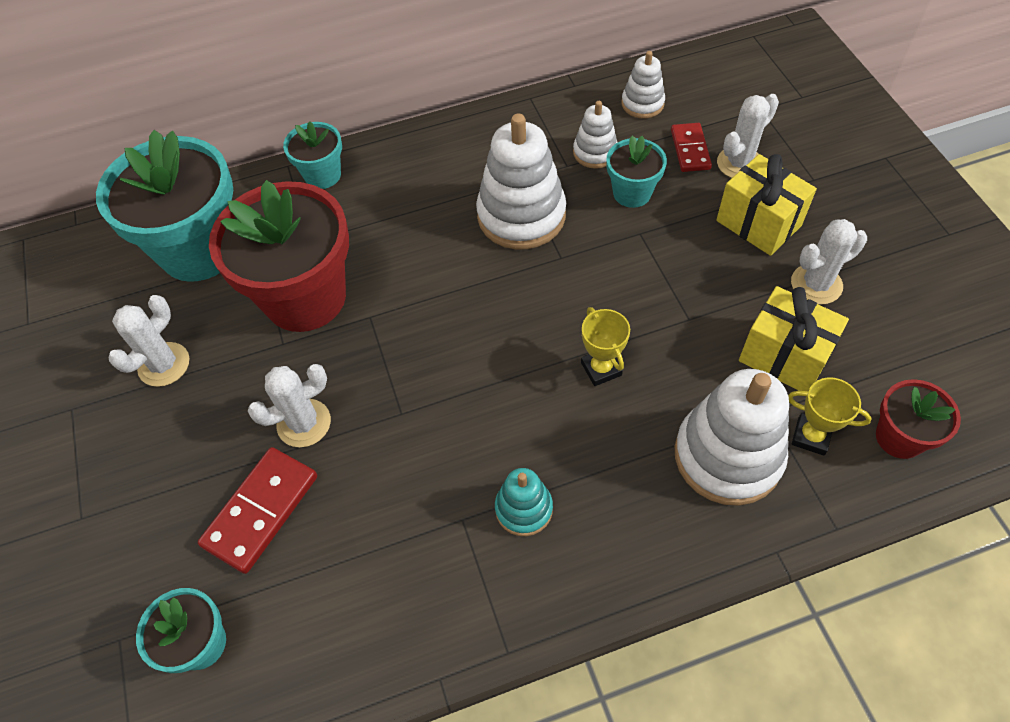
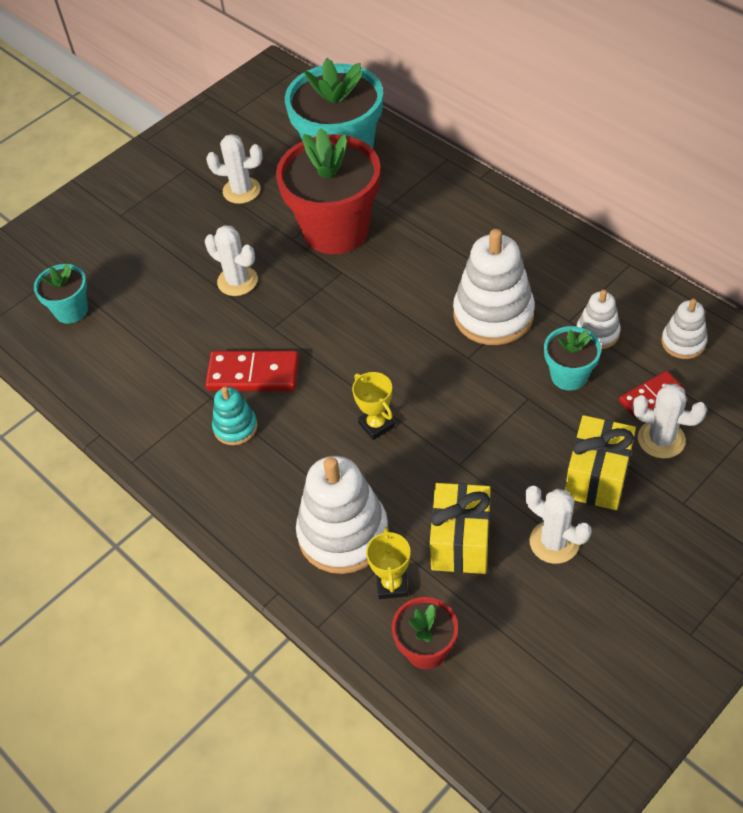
camera: 65 degrees right, 5 degrees down
red domino [198,447,317,574] -> red domino moved to [205,351,299,391]
turquoise flower pot [283,121,342,189] -> none
yellow trophy [581,307,630,386] -> yellow trophy turned 75 degrees counterclockwise [352,372,395,440]

